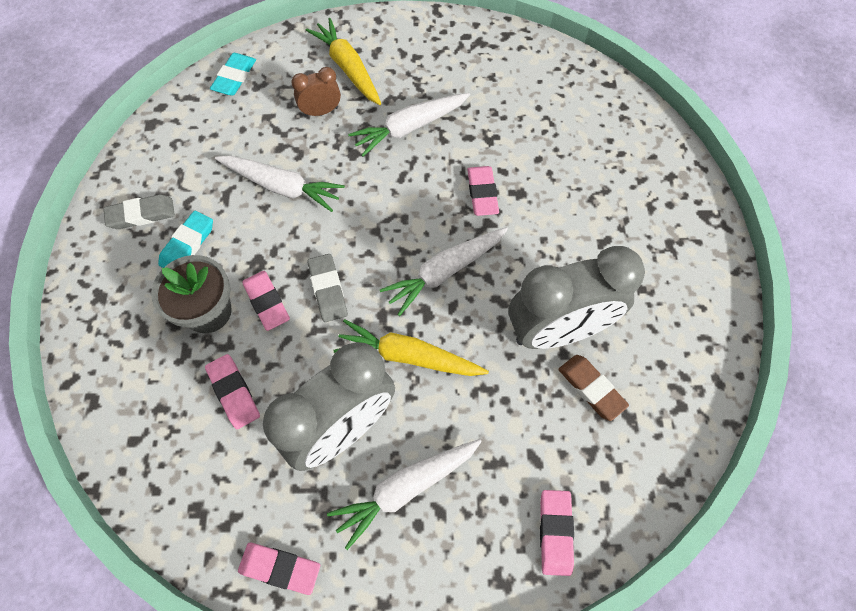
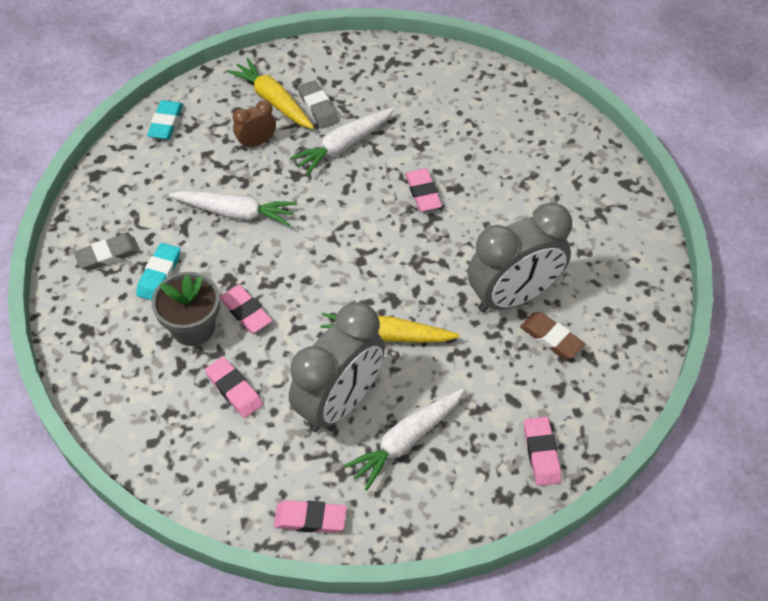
camera: 10 degrees left, 10 degrees down
grey eraser [307,254,348,322] -> grey eraser moved to [298,80,339,128]
white carrot [380,227,508,316] -> none

